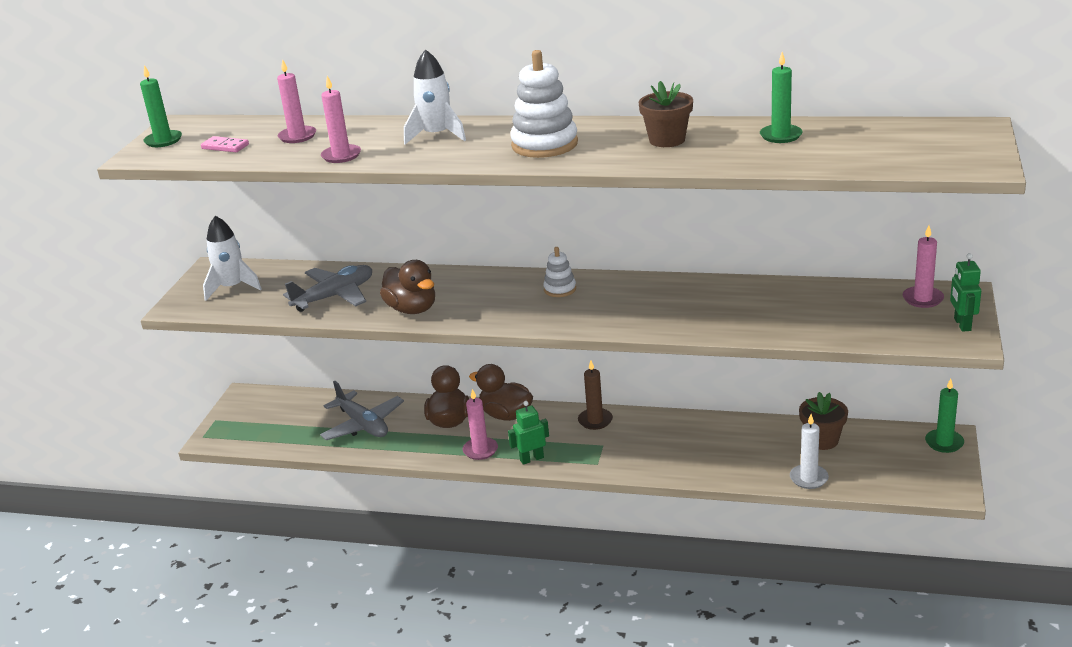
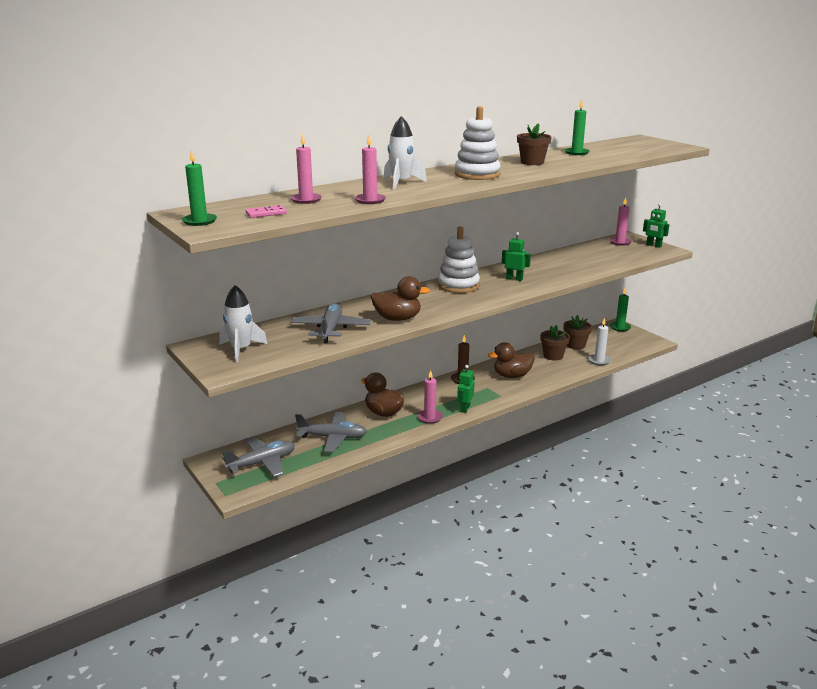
camera: 50 degrees left, 5 degrees down
brown duck [469,364,533,421] -> brown duck moved to [488,342,535,378]
white stacking toy [543,247,576,297] -> white stacking toy [438,226,480,293], size x1.87
none -> grey plane [222,436,295,477]
none -> green robot [502,232,531,281]
none -> brown flower pot [540,325,570,361]

